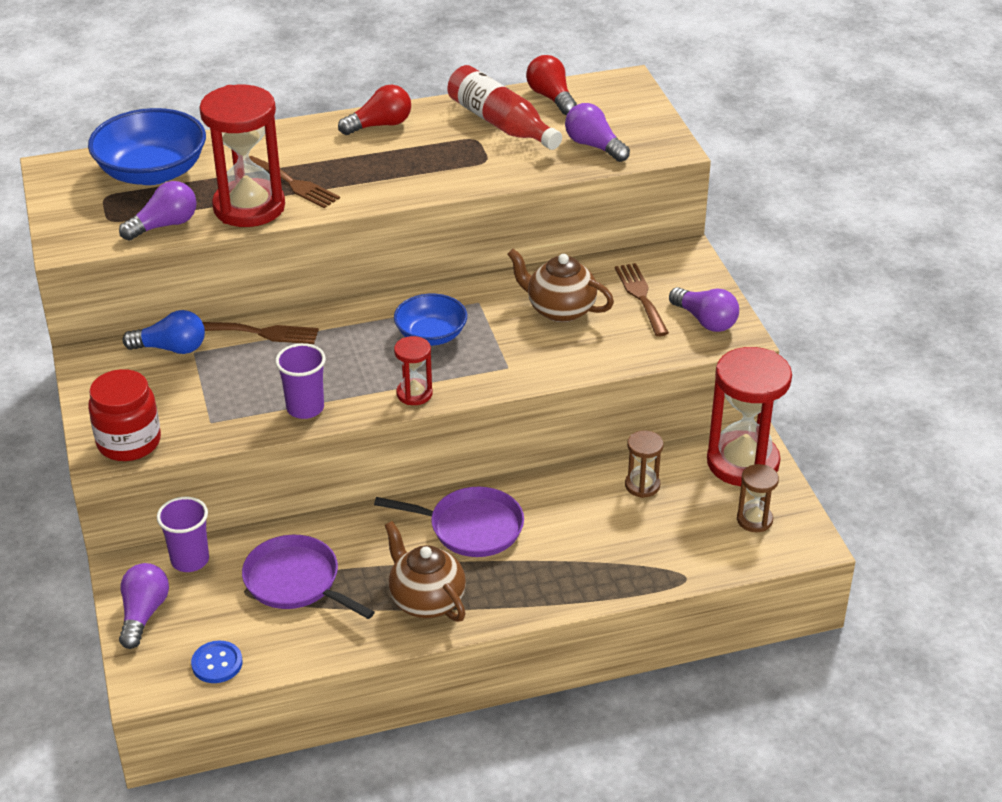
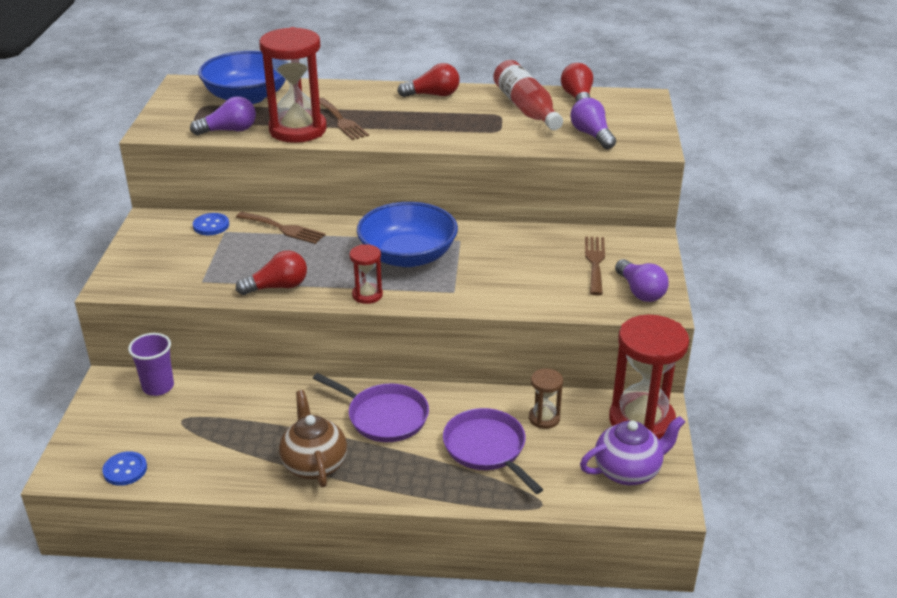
camera: 20 degrees right, 5 degrees down
red jar [88,369,161,461] -> none
purple light bulb [119,563,169,649] -> none
blue light bulb [123,310,205,354] -> blue button [193,213,229,235]
purple pan [242,535,375,619] -> purple pan moved to [443,408,543,494]
purple cup [275,343,326,419] -> red light bulb [236,251,307,295]
blue bowl [394,294,467,346] -> blue bowl [357,202,458,267], size x1.63
brown teapot [508,249,614,322] -> none
brown hourglass [737,464,779,532] -> purple teapot [580,416,685,485]

